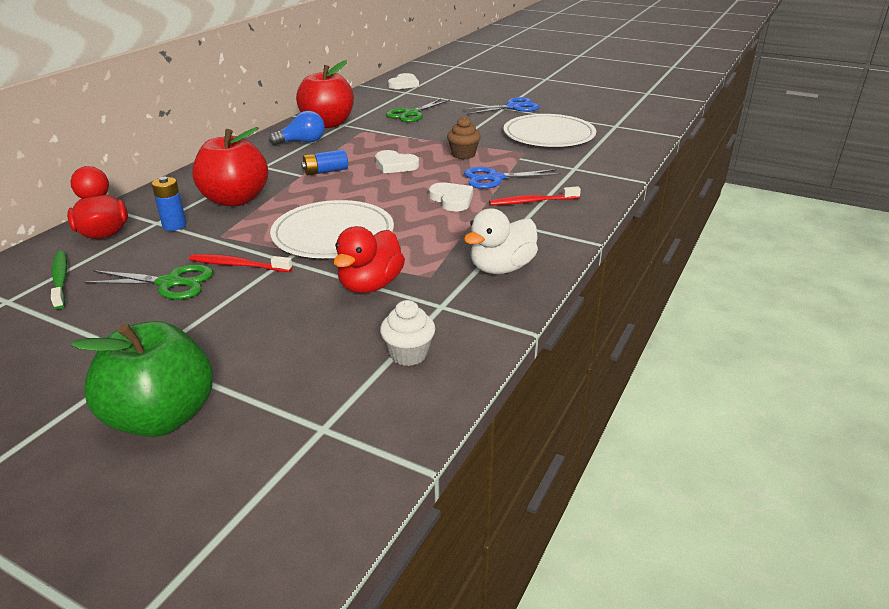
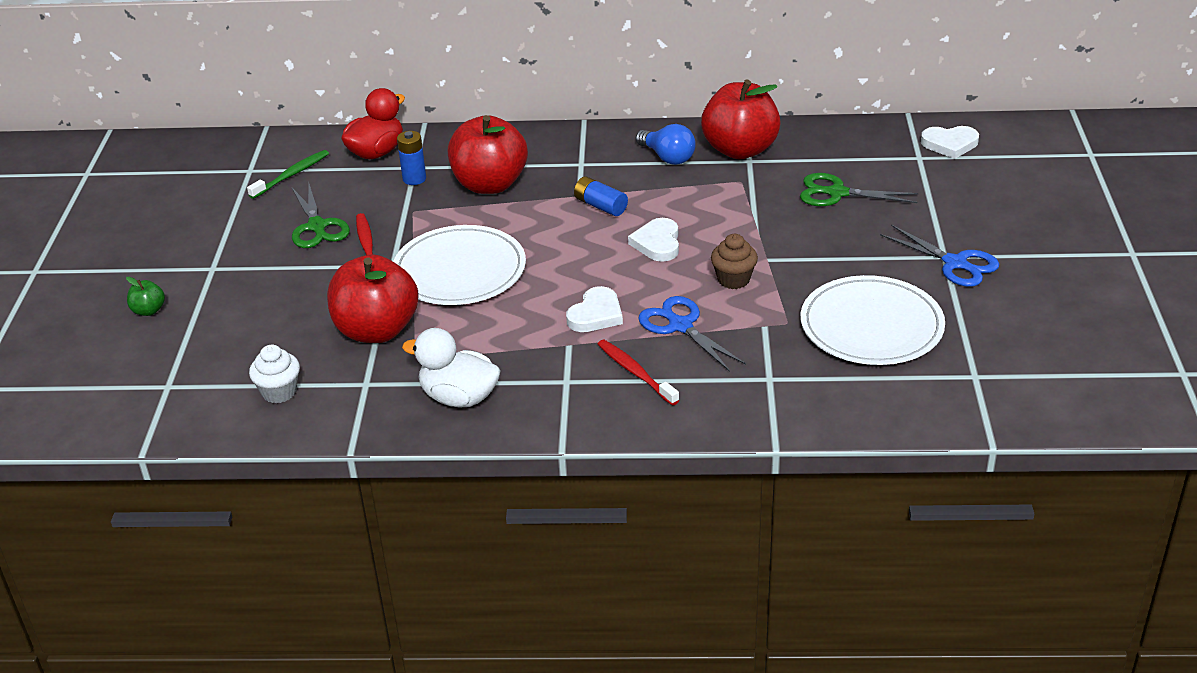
camera: 65 degrees right, 5 degrees up
green apple [71,321,213,437] -> green apple [126,277,165,316], size x0.42
red duck [334,226,405,293] -> red apple [327,254,419,343]

